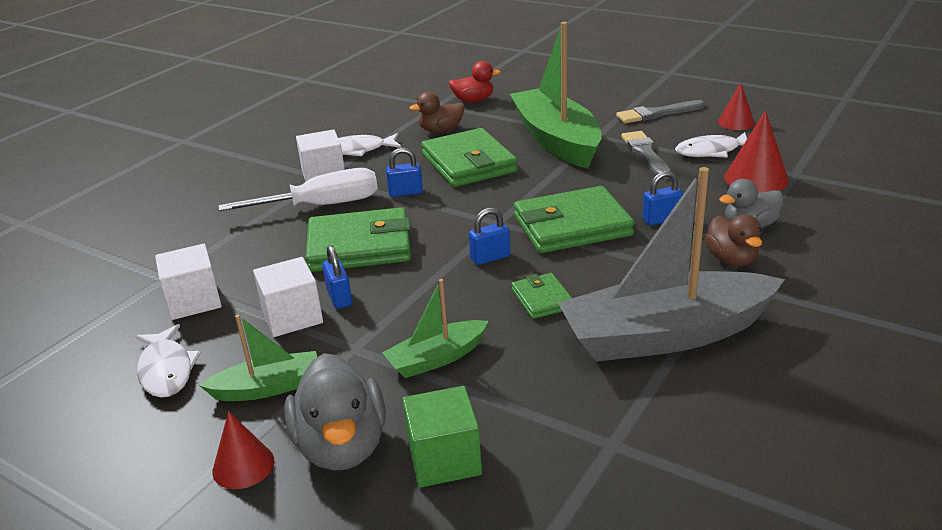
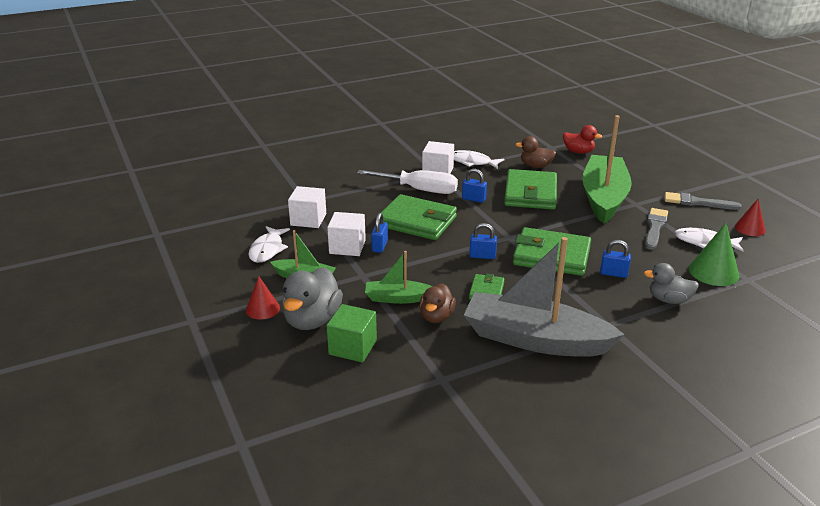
camera: 30 degrees right, 0 degrees up
brown duck [704,215,762,266] -> brown duck moved to [419,283,456,323]
red cone [724,110,789,193] -> green cone [689,223,739,286]

